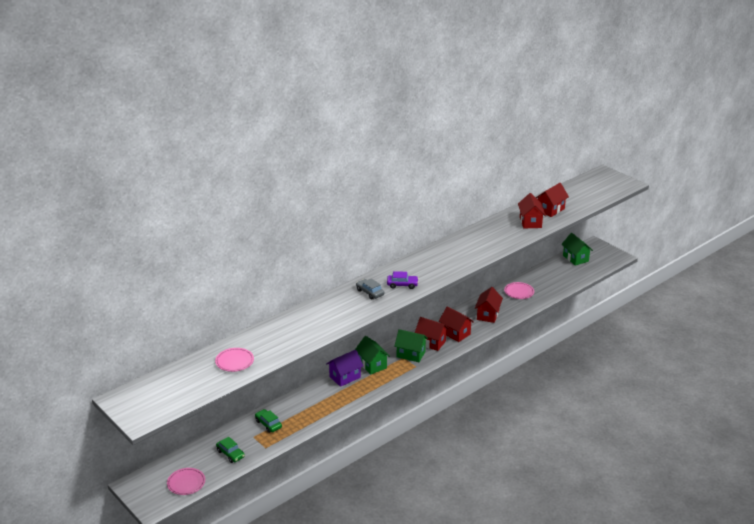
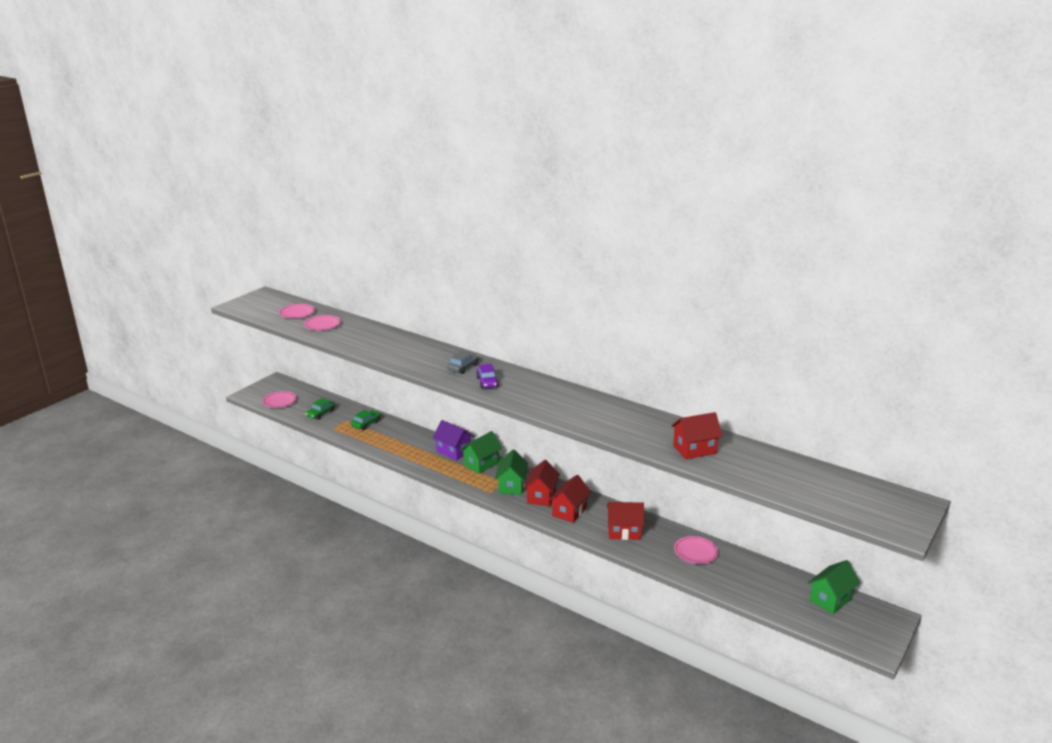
camera: 75 degrees right, 5 degrees down
red house [536,183,569,217] -> none
none -> pink plate [279,304,315,319]

